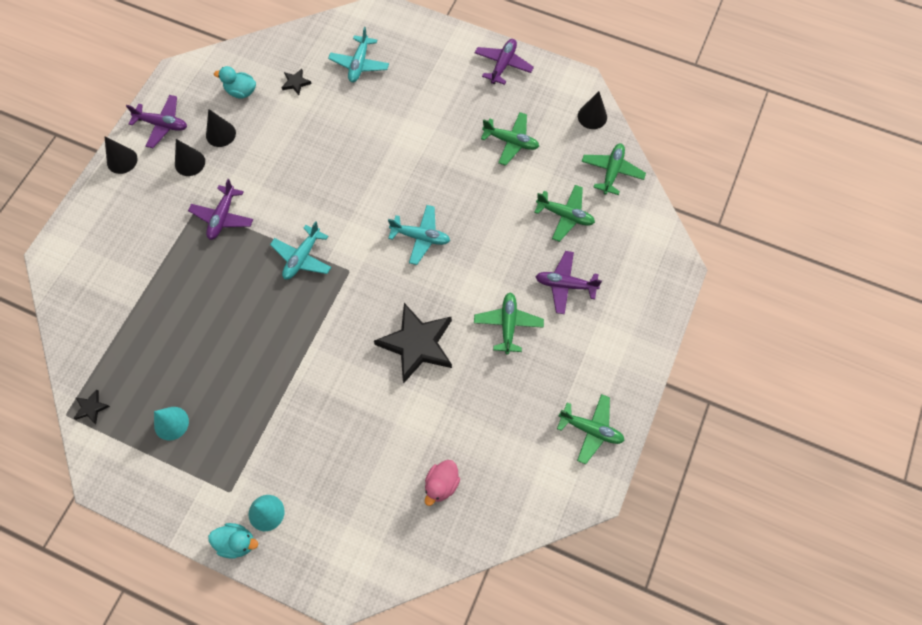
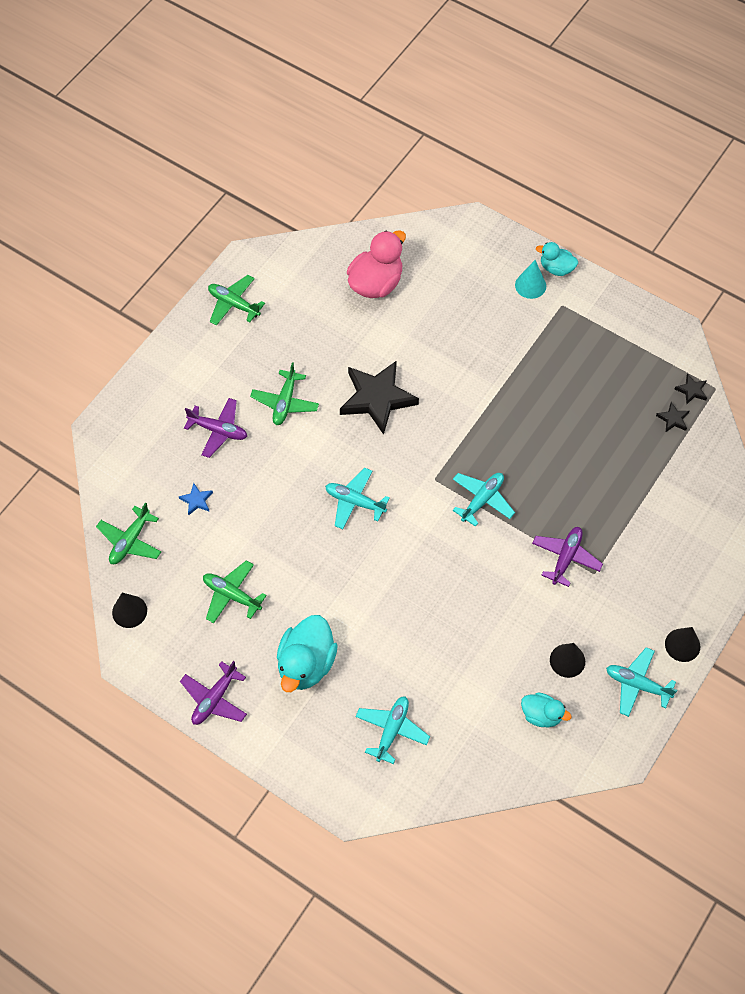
camera: 170 degrees left, 5 degrees down
purple plane [126,95,187,148] -> turquoise plane [606,647,677,717]
turquoise cone [154,407,189,441] -> none
black cone [175,139,205,176] -> none
black star [281,69,311,95] -> black star moved to [656,402,690,432]
pink duck [425,460,460,506] -> pink duck [347,230,406,298], size x1.75
green plane [534,185,595,242] -> blue star [178,483,213,516]
none -> turquoise duck [277,615,338,692]

